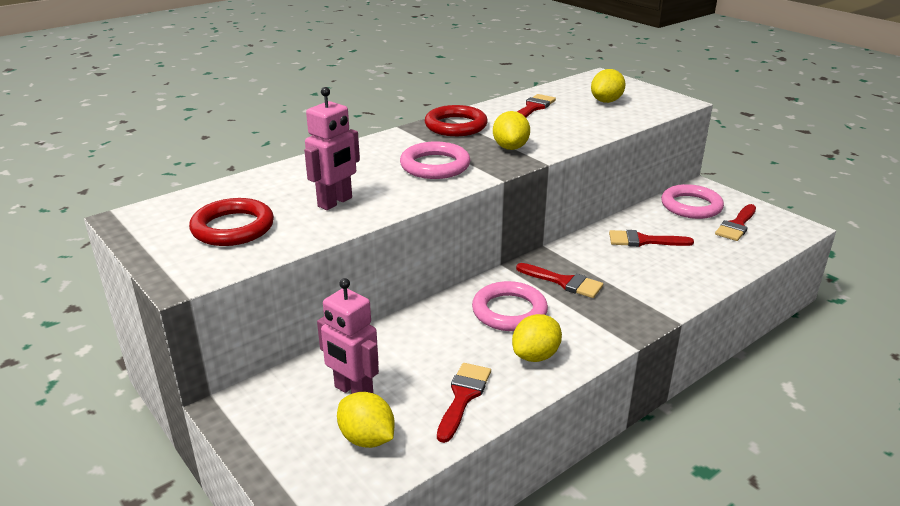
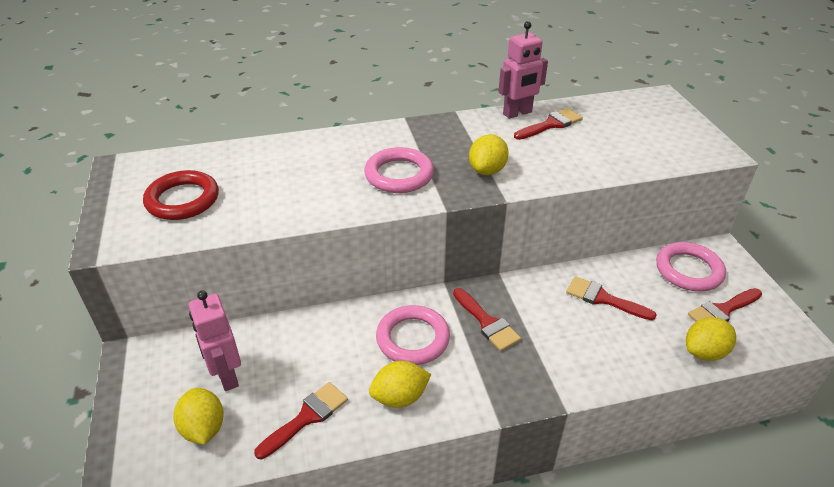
camera: 25 degrees right, 10 degrees up
pink robot [304,87,360,210] -> pink robot moved to [498,21,548,119]
red ring [425,105,488,136] -> none
yellow lemon [591,69,626,103] -> yellow lemon moved to [686,317,736,361]

